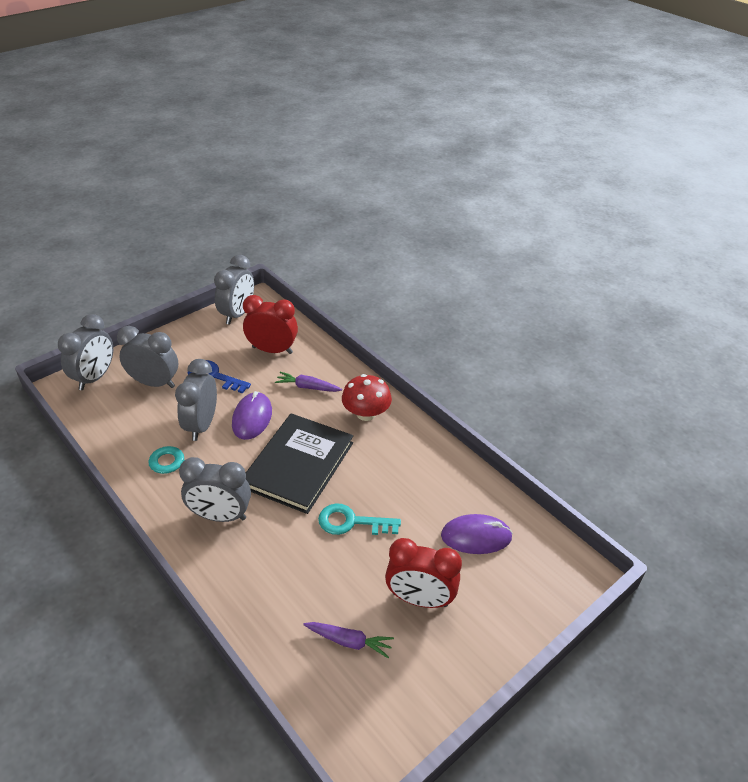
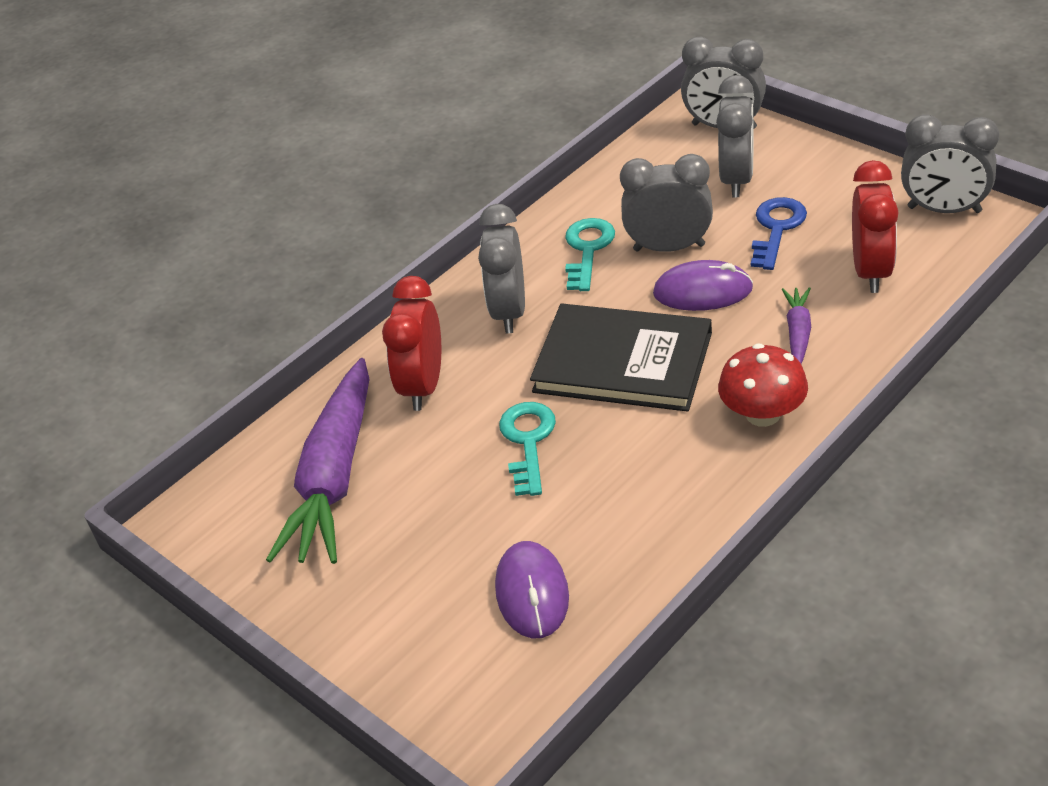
camera: 90 degrees right, 0 degrees up
purple carrot [303,622,394,658] -> purple carrot [266,358,369,564], size x2.22
red clock [385,538,462,608] -> red clock moved to [382,276,441,411]

